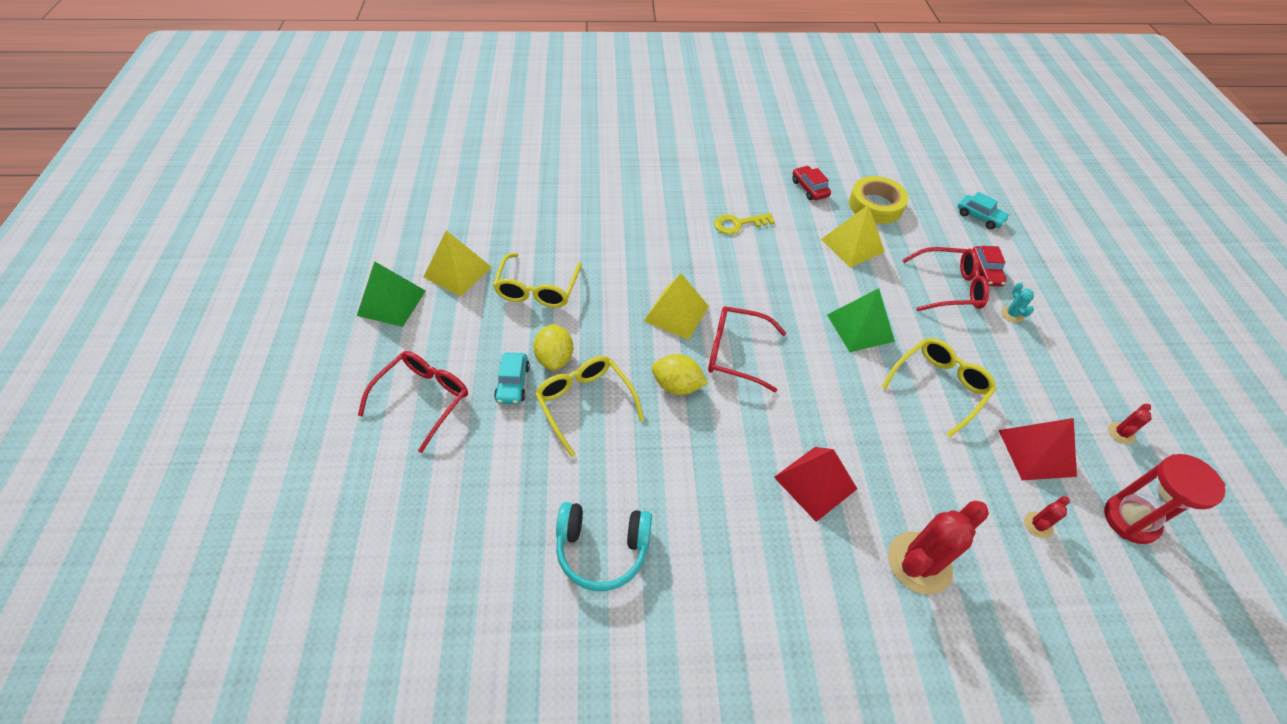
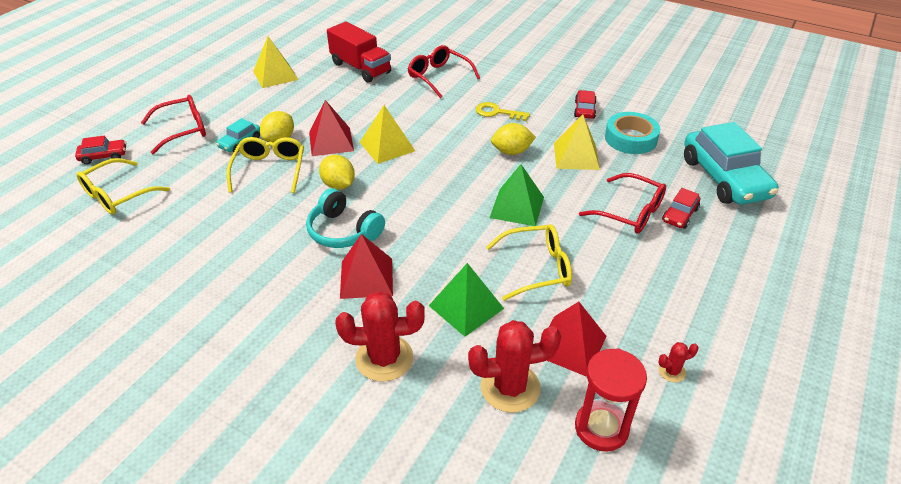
camera: 35 degrees right, 10 degrees down
green pyramid [357,261,426,327] -> green pyramid moved to [429,263,504,337]
yellow glasses [493,253,582,308] -> yellow glasses moved to [76,158,170,215]
turquoise headphones [556,502,652,591] -> turquoise headphones moved to [306,188,385,248]
red glasses [708,306,787,392] -> red glasses moved to [408,45,480,98]
yellow tape [849,176,908,224] -> turquoise tape [605,112,660,154]
turquoise car [958,192,1010,229] -> turquoise car [684,122,778,205], size x2.19
turquoise cactus [1001,283,1034,323] -> none
red cactus [1024,496,1070,538] -> red cactus [468,320,561,413], size x2.18
none -> red car [75,135,126,165]
none -> red pyramid [309,100,354,156]
none -> red truck [327,22,391,83]
none -> yellow lemon [491,123,536,155]

